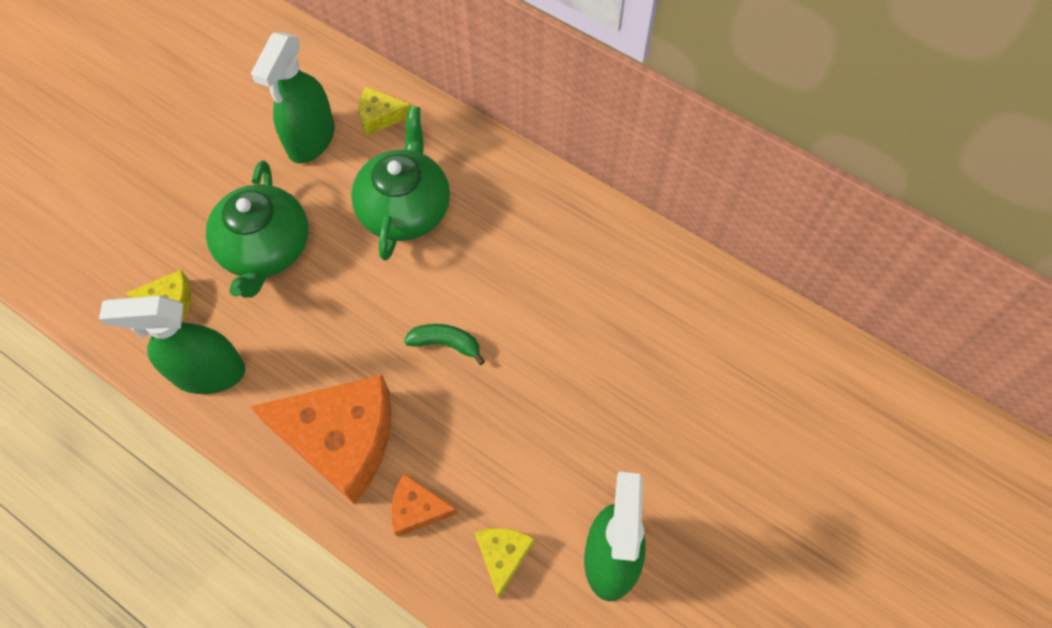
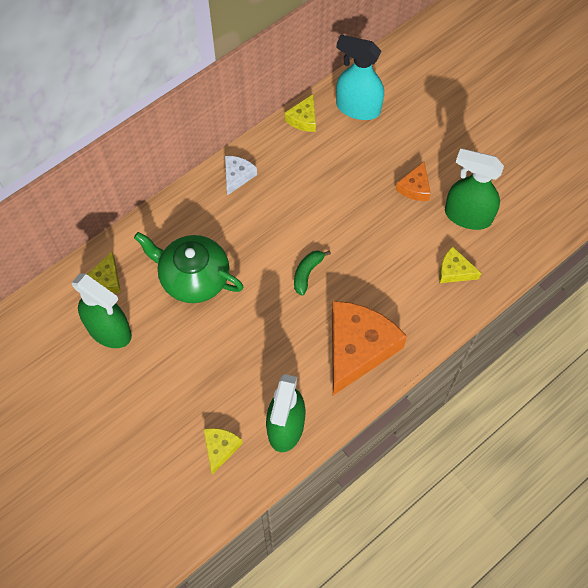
camera: 75 degrees left, 0 degrees up
green teapot [206,161,309,298] -> none
orange cheese [391,474,458,537] -> orange cheese moved to [396,162,431,201]
none -> white cheese [225,156,257,195]
none -> yellow cheese [285,94,316,132]
none -> turquoise spray bottle [336,35,384,120]

